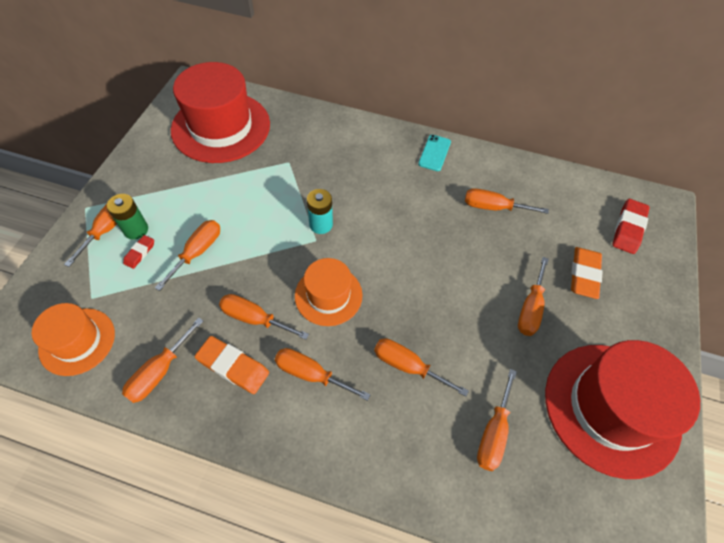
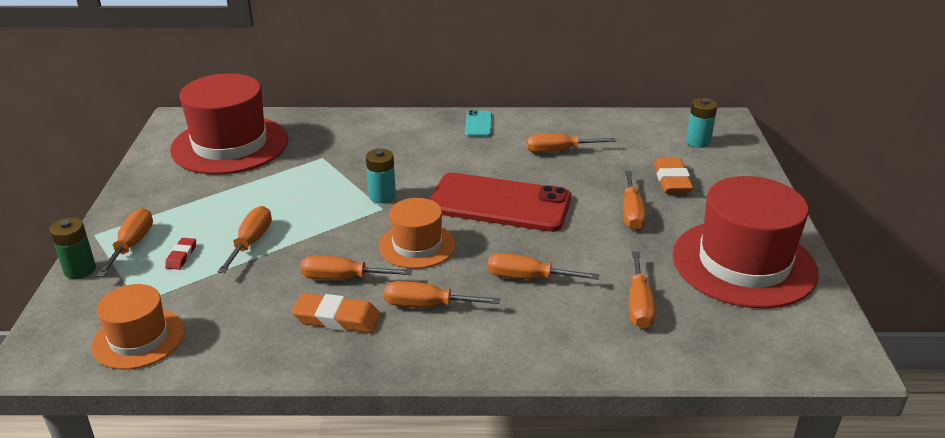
camera: 15 degrees left, 25 degrees down
green battery [107,194,148,240] -> green battery moved to [50,217,96,279]
orange screwdriver [122,318,204,403] -> none
red eraser [612,199,650,254] -> turquoise battery [686,98,717,148]
none -> red phone [429,173,571,232]

